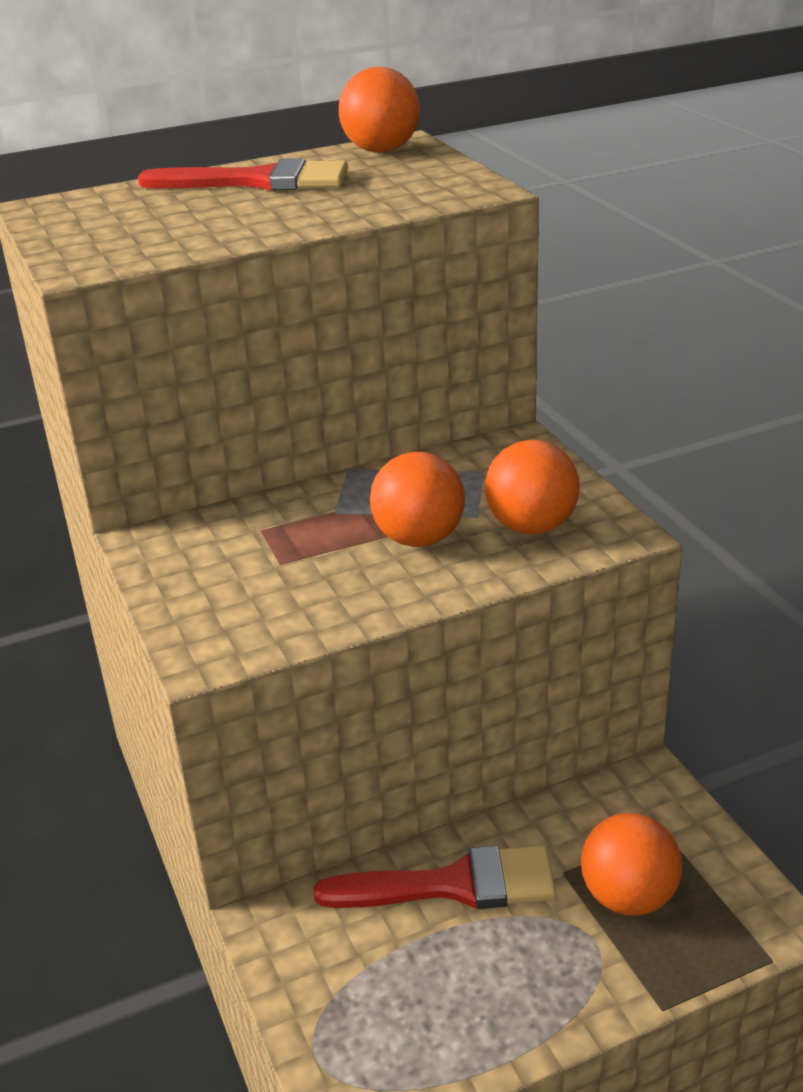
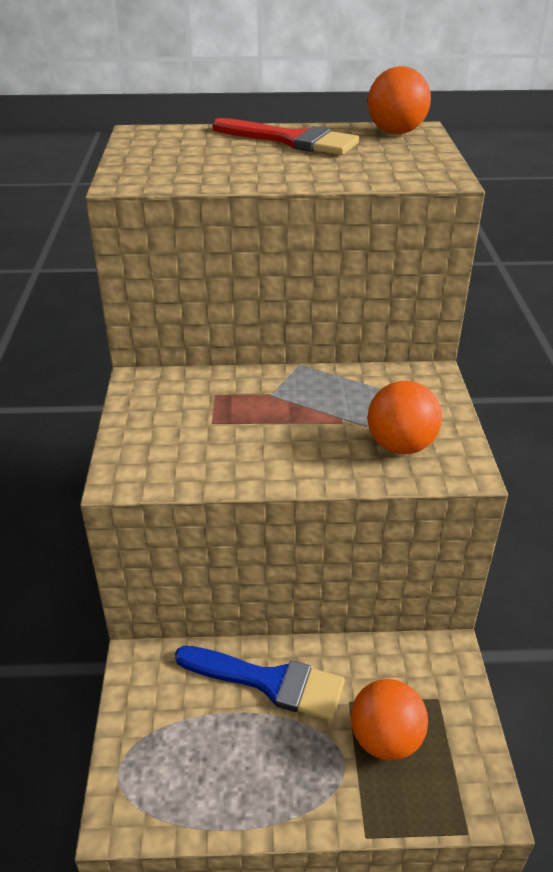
camera: 20 degrees right, 5 degrees up
red brush [314,845,556,909] -> blue brush [175,646,345,721]
orange ball [370,452,465,547] -> none

